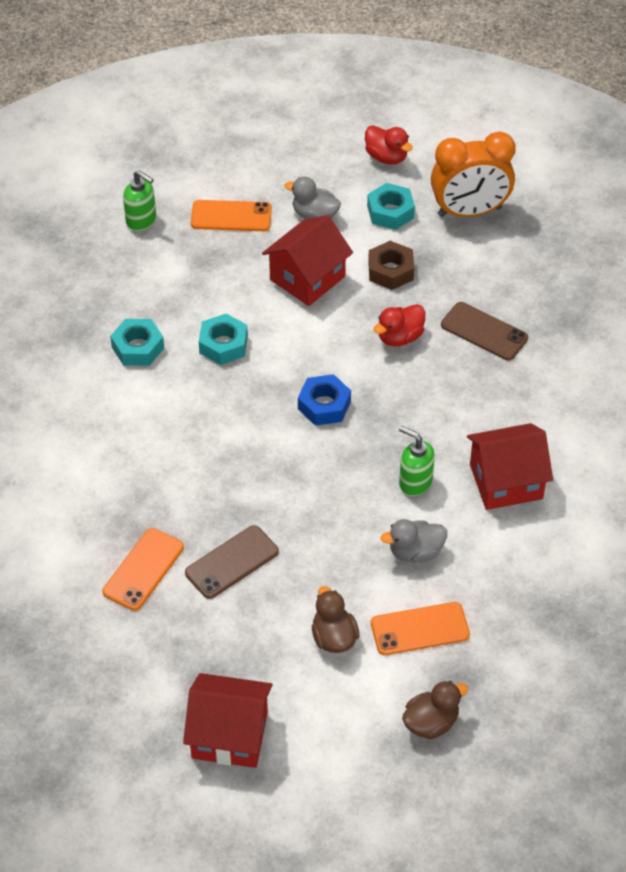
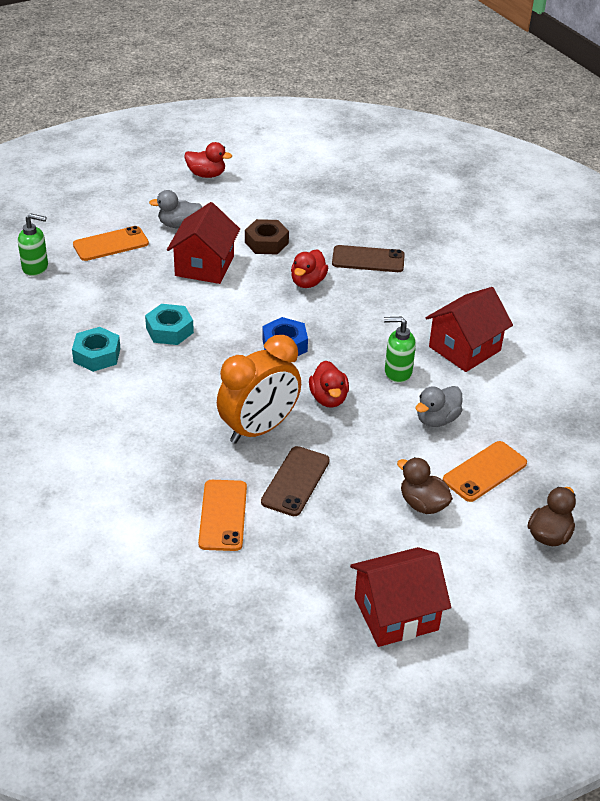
camera: 30 degrees left, 10 degrees down
turquoise nut [367,183,415,230] -> none
orange clock [431,131,516,217] -> orange clock moved to [217,335,301,444]
none -> red duck [309,360,349,408]

